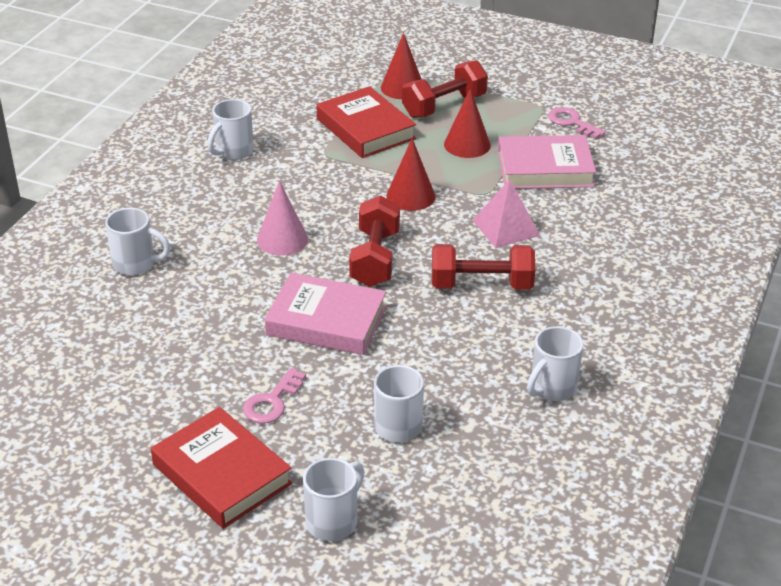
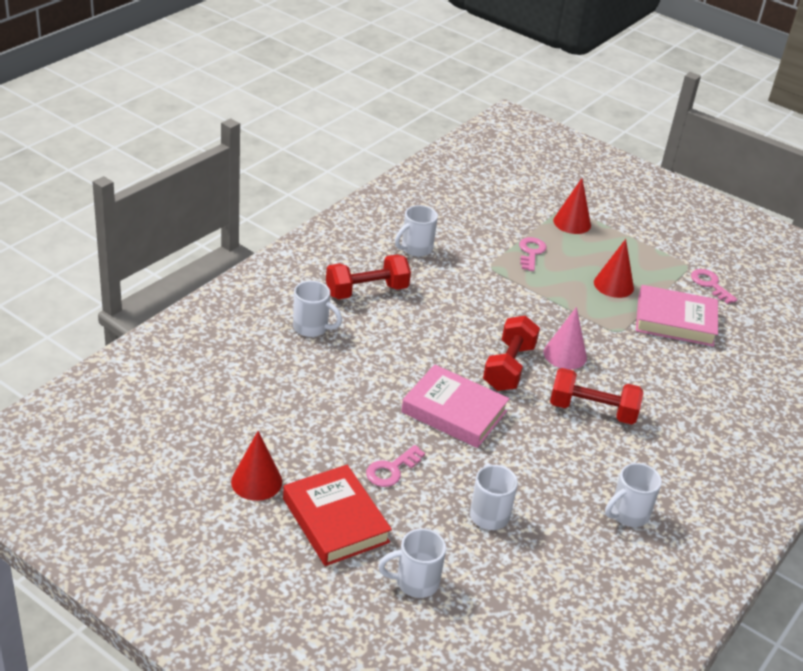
camera: 10 degrees right, 0 degrees up
pink cone [257,180,308,256] -> pink cone moved to [543,307,587,369]
white mug [303,458,364,541] -> white mug turned 150 degrees counterclockwise [378,528,446,598]
red book [317,86,416,158] -> pink key [519,237,546,271]
red cone [386,138,435,211] -> red cone moved to [231,431,282,501]
red dumbbell [402,60,488,118] -> red dumbbell moved to [326,254,411,299]
pink pyramid [473,179,540,248] -> none

